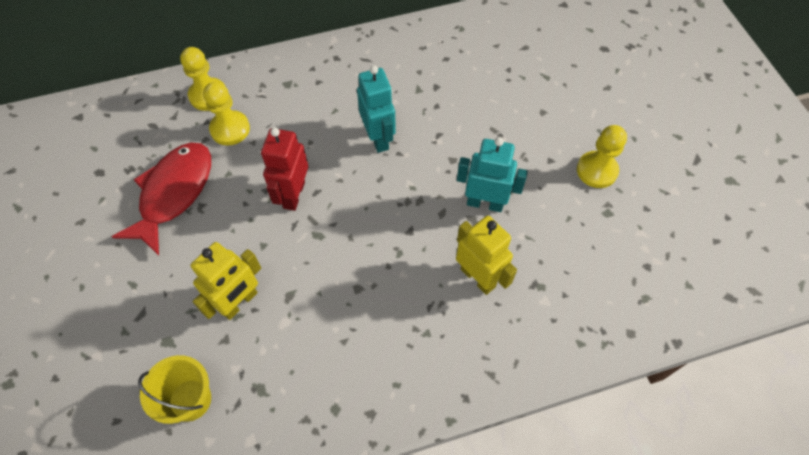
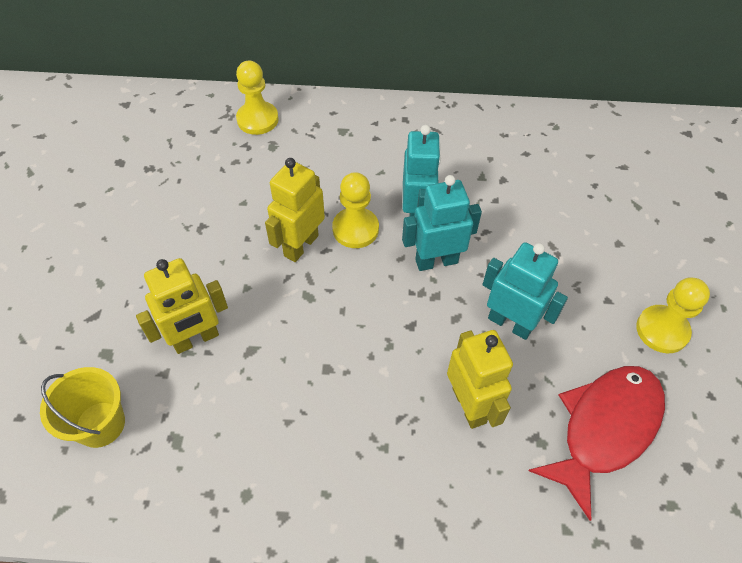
camera: 20 degrees right, 5 degrees down
red fish [112,143,211,255] -> red fish moved to [528,366,665,521]
yellow pawn [203,82,250,146] -> yellow pawn moved to [332,172,379,248]
red robot [261,127,308,211] -> yellow robot [265,158,325,262]
none -> turquoise robot [402,175,482,271]

